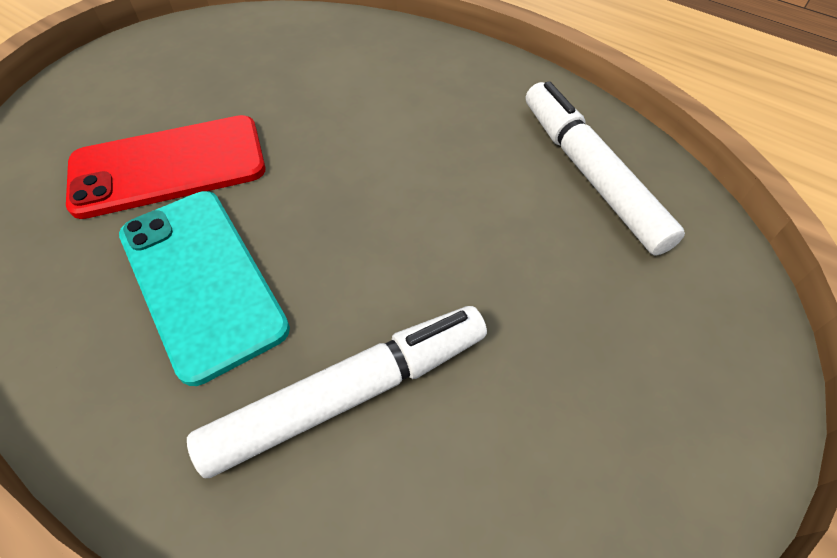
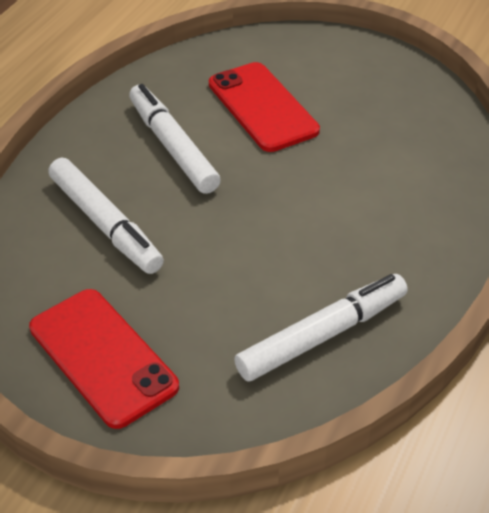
camera: 80 degrees right, 10 degrees down
turquoise phone [119,191,290,386] -> white marker [129,84,221,194]
none -> red phone [29,289,179,429]

